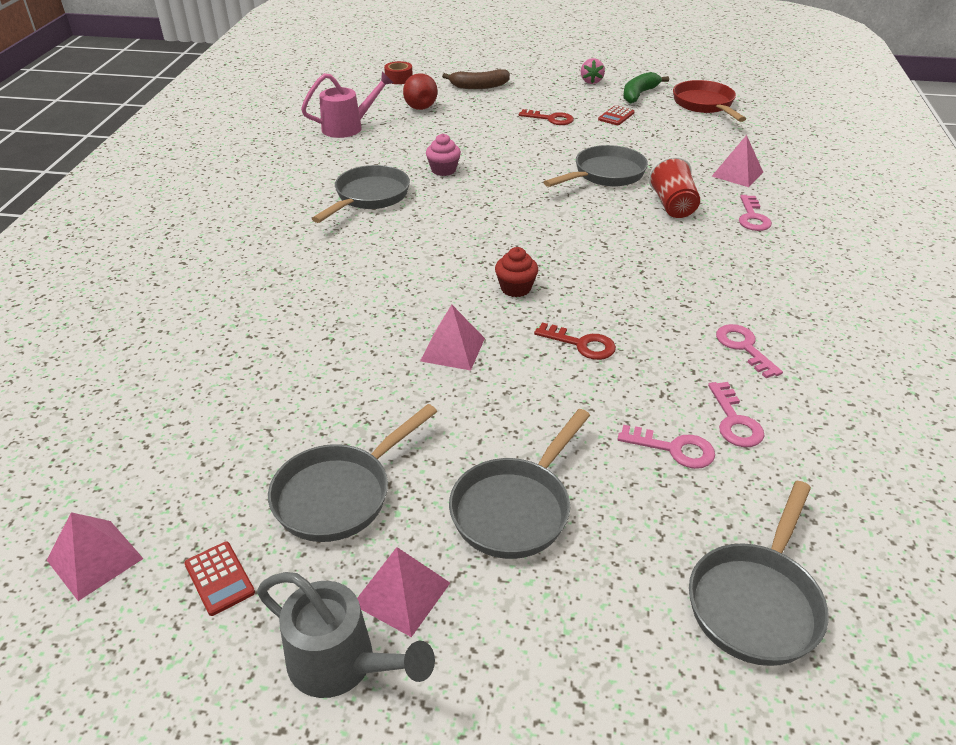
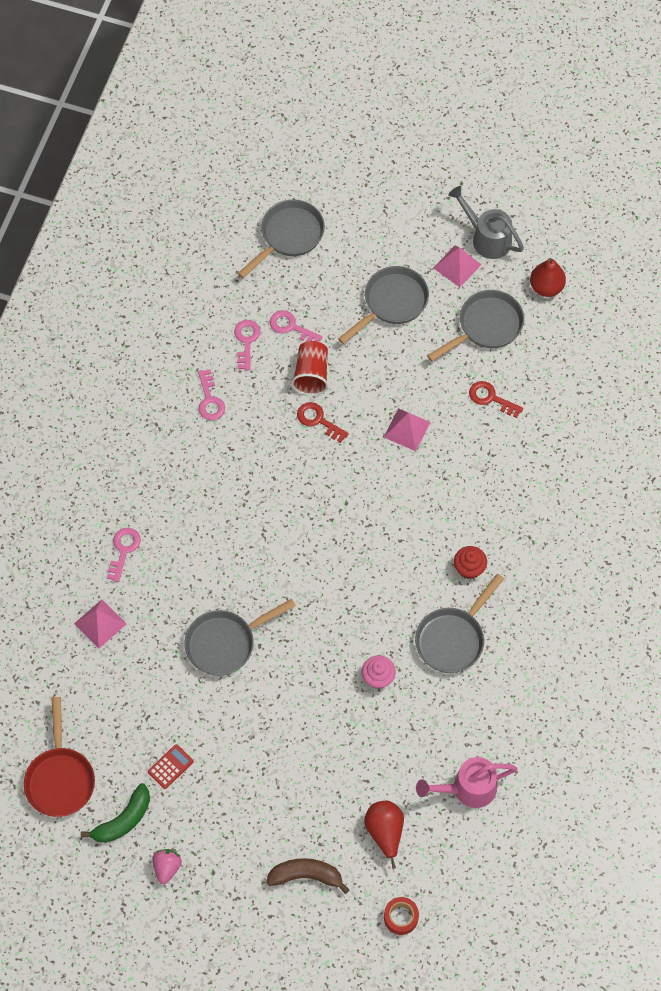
camera: 170 degrees left, 25 degrees up
pink pyramid [47,512,144,601] -> none
red calculator [184,542,255,616] -> red pear [530,258,566,297]
red cupcake [495,247,538,297] -> red cupcake moved to [454,546,487,579]
red key [519,109,574,125] -> red key moved to [469,381,523,418]
red cup [649,156,700,218] -> red cup moved to [291,341,328,395]

